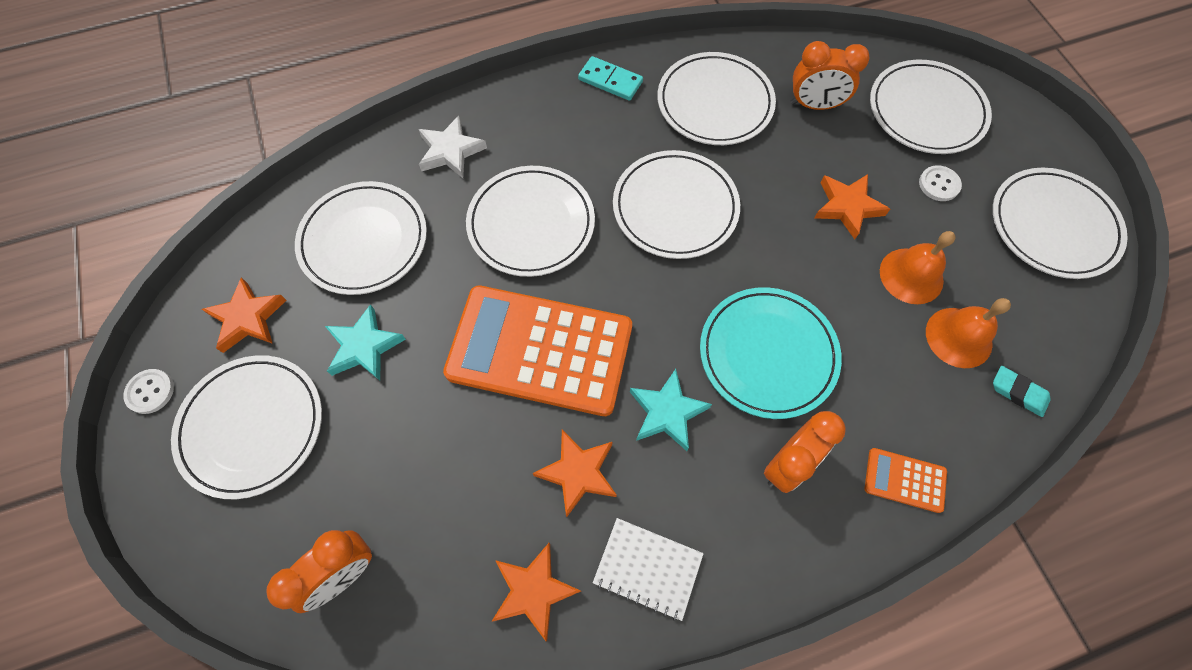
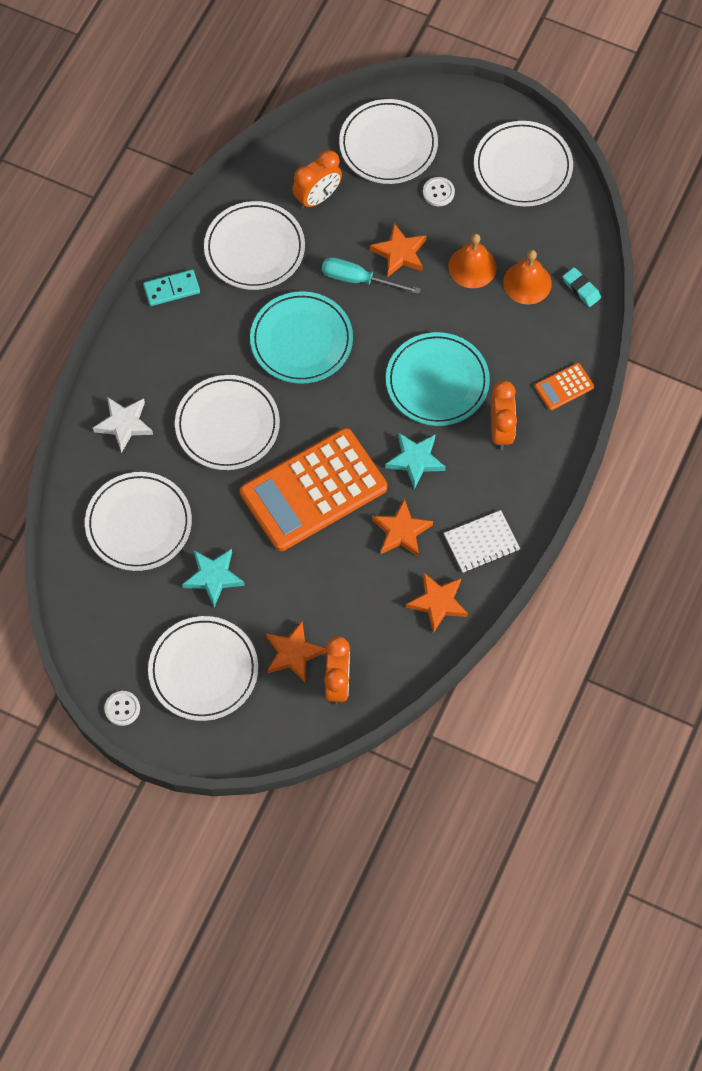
camera: 45 degrees left, 0 degrees up
orange star [202,277,286,353] -> orange star moved to [266,621,326,682]
white plate [613,150,740,259] -> turquoise plate [250,291,353,384]
turquoise eraser [993,366,1051,417] -> turquoise eraser turned 60 degrees clockwise [563,267,601,307]
none -> turquoise screwdriver [322,257,421,294]

